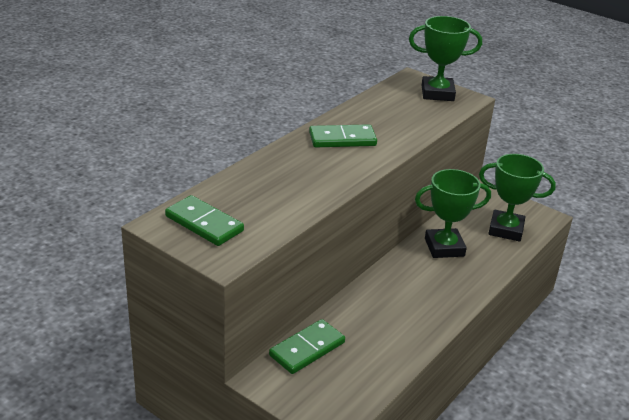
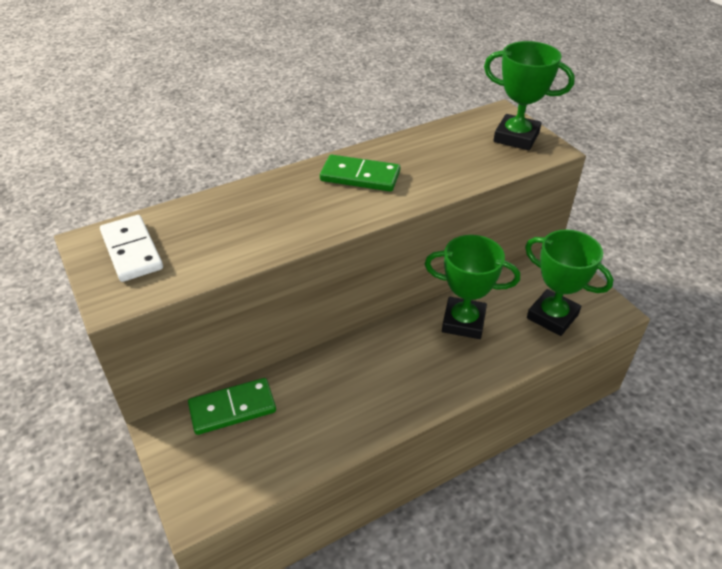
camera: 25 degrees right, 10 degrees up
green domino [165,195,244,246] -> white domino [100,215,163,282]

